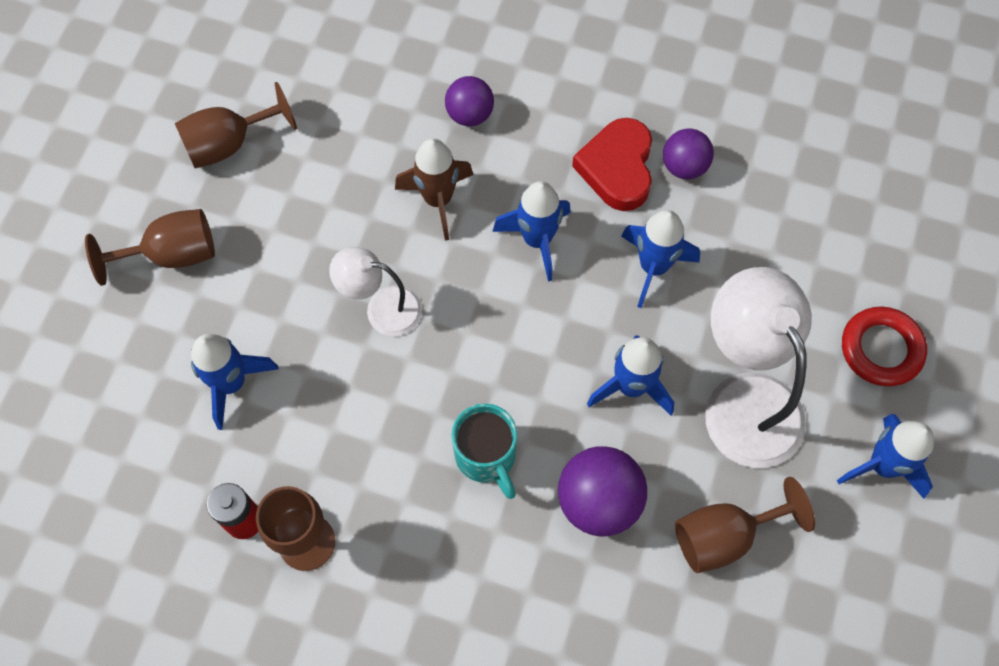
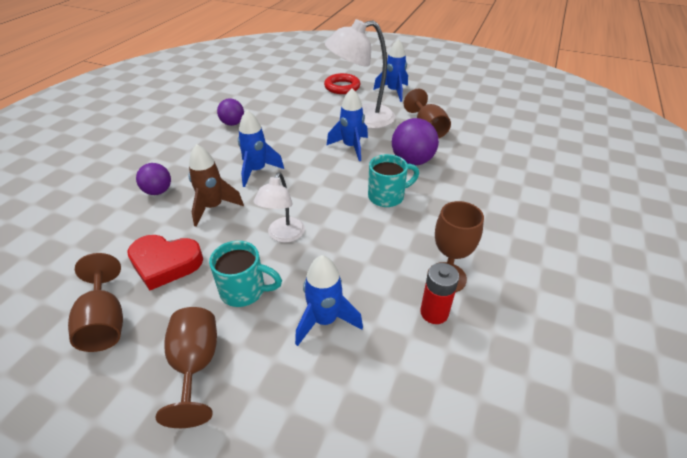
camera: 85 degrees left, 25 degrees down
red heart [572,118,652,211] -> red heart moved to [127,235,203,291]
blue rocket [621,210,700,308] -> none
none -> turquoise mug [209,241,282,307]

